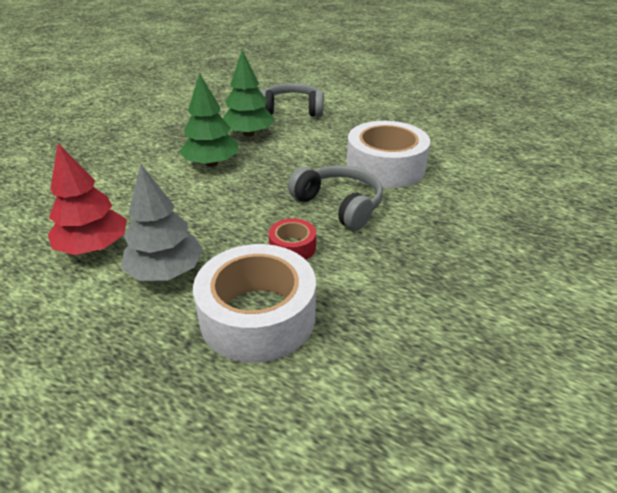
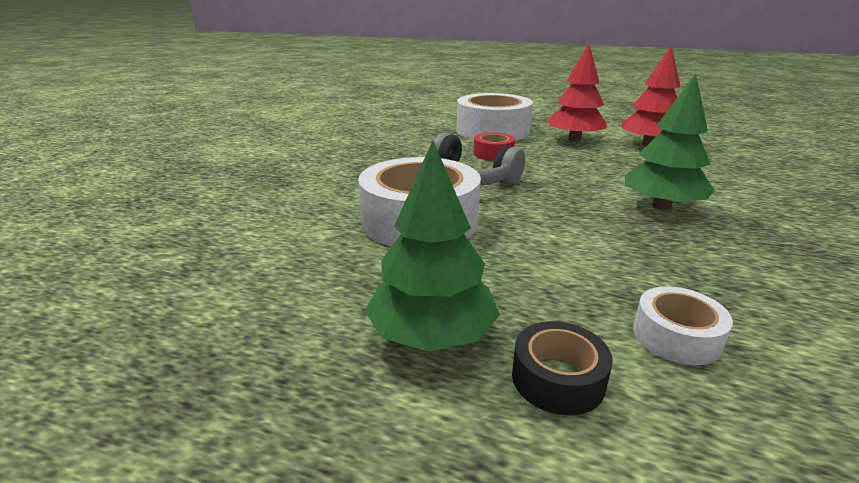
camera: 170 degrees right, 10 degrees down
grey tree [121,164,204,281] -> red tree [547,44,607,142]
green tree [223,50,275,137] -> green tree moved to [365,140,500,352]
grey headphones [260,83,324,117] -> white tape [633,286,733,365]
none -> black tape [512,321,613,415]

